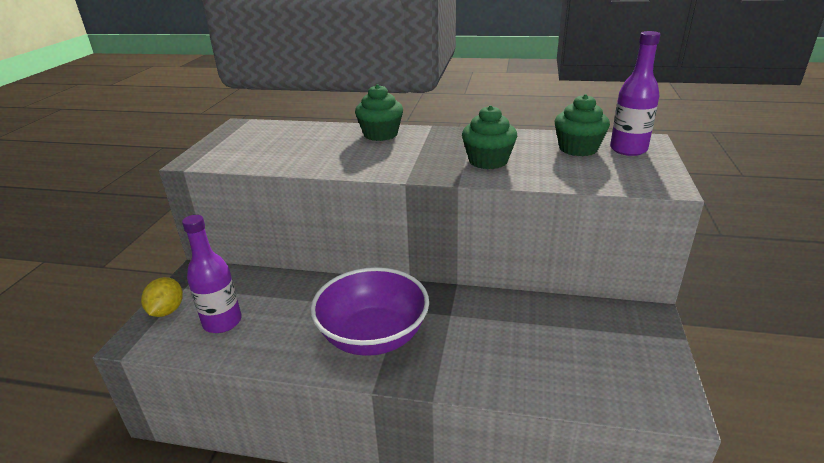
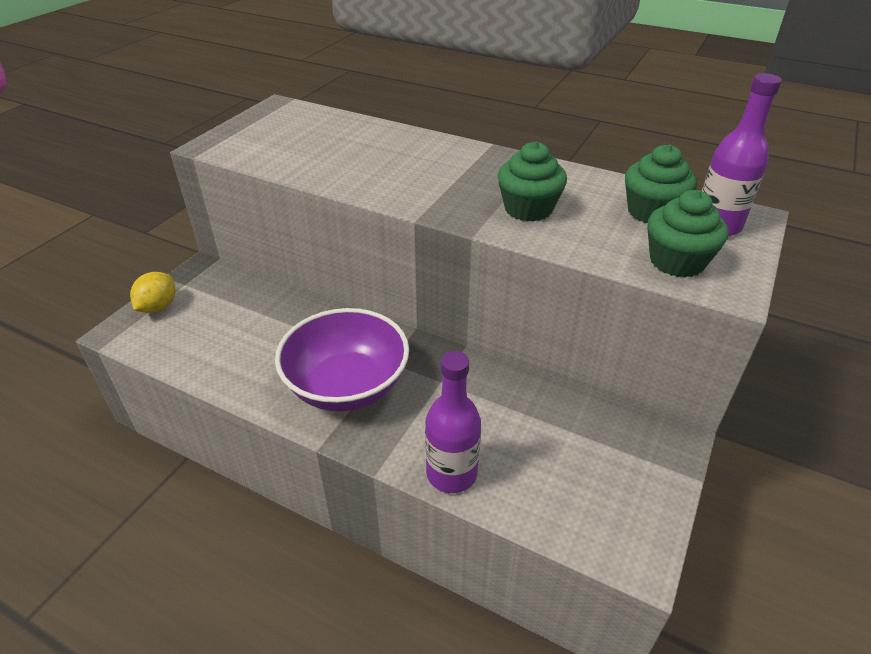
camera: 15 degrees right, 10 degrees up
purple bottle [182,215,242,333] -> purple bottle moved to [425,351,481,493]
green cupcake [355,84,403,141] -> green cupcake moved to [647,190,728,278]

